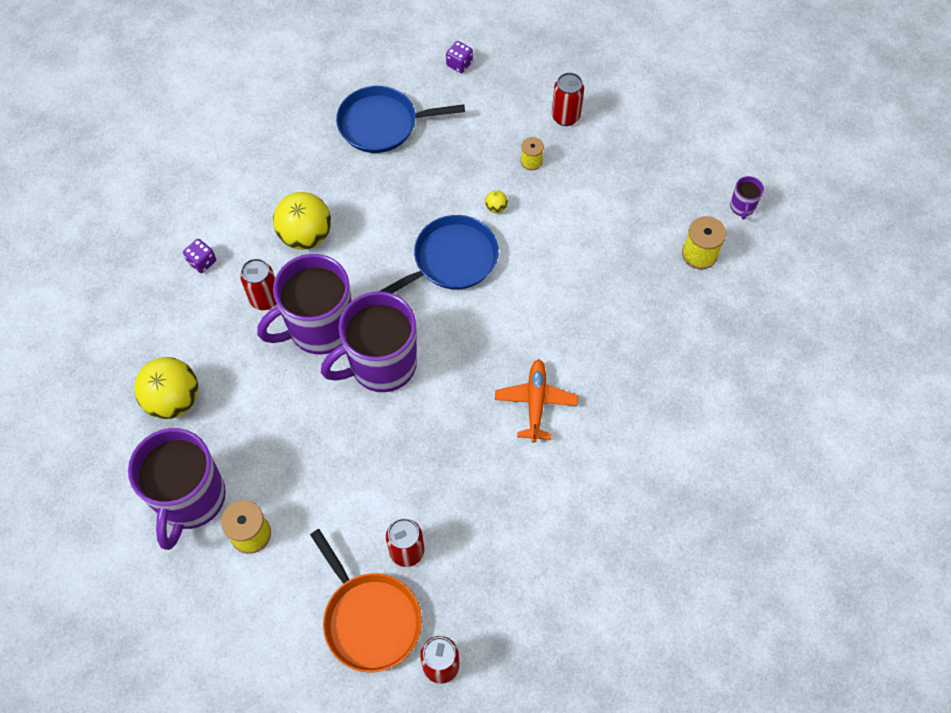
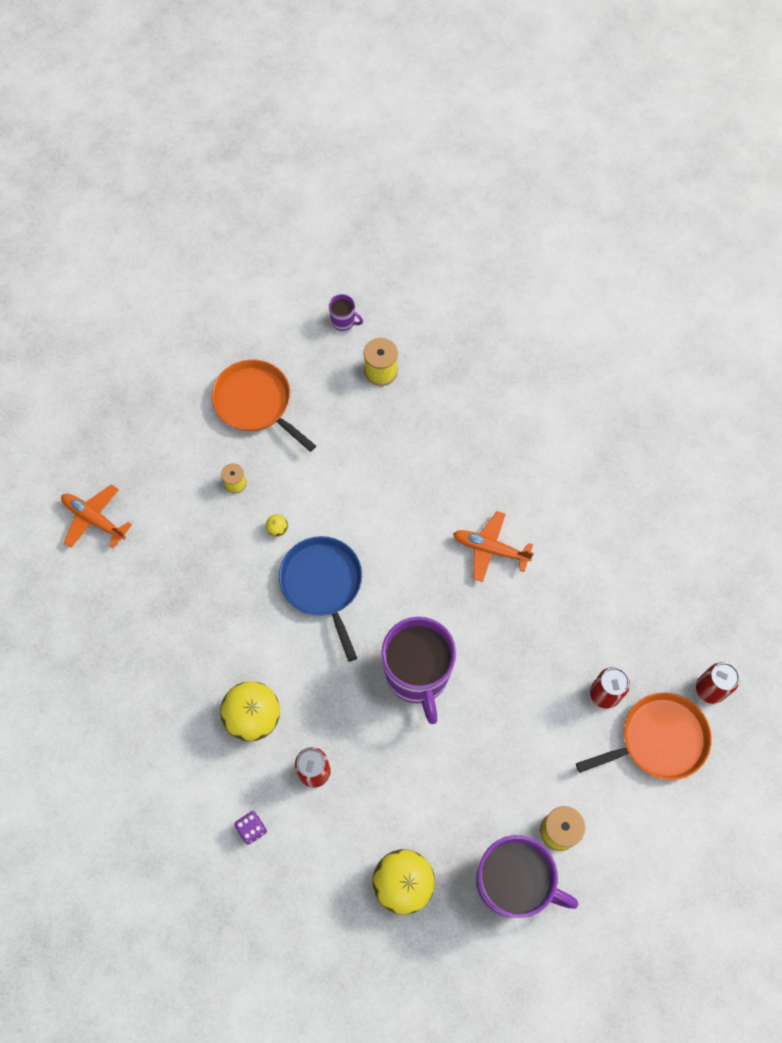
camera: 75 degrees left, 5 degrees up
purple mug [257,254,351,355] -> none
blue pan [336,86,465,153] -> none
purple dice [446,41,473,73] -> orange plane [61,484,132,548]
red can [552,73,584,126] -> none
none -> orange pan [212,359,316,452]

